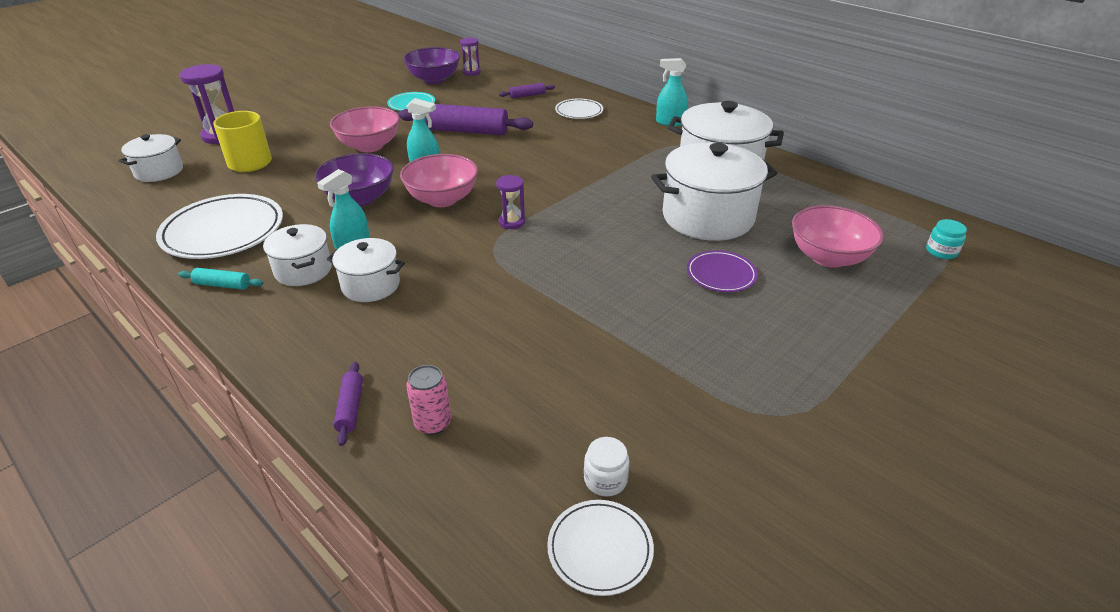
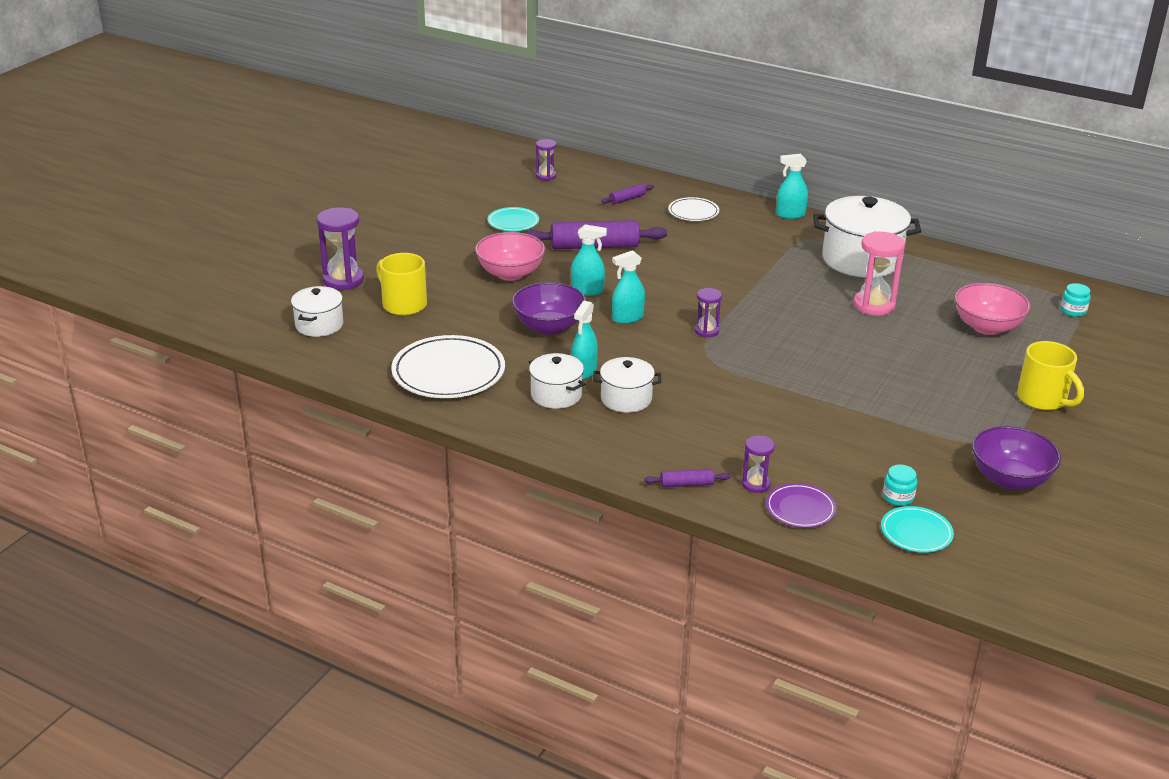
camera: 15 degrees left, 5 degrees down
turquoise rolling pin [178,268,263,290] -> none
purple rolling pin [334,362,363,446] -> purple rolling pin turned 75 degrees counterclockwise [644,469,731,487]
pink bowl [400,154,478,207] -> turquoise spray bottle [612,250,645,324]
purple bowl [403,47,460,84] -> purple bowl moved to [972,426,1061,490]
pink can [406,365,451,435] -> purple hourglass [742,435,775,493]
white plate [547,500,654,596] -> turquoise plate [881,506,954,553]
white jar [584,437,629,496] -> turquoise jar [883,465,917,506]
white pot [651,142,777,241] -> pink hourglass [853,231,905,316]
purple plate [687,250,758,292] -> purple plate moved to [766,483,836,528]
none -> yellow mug [1017,341,1084,410]

